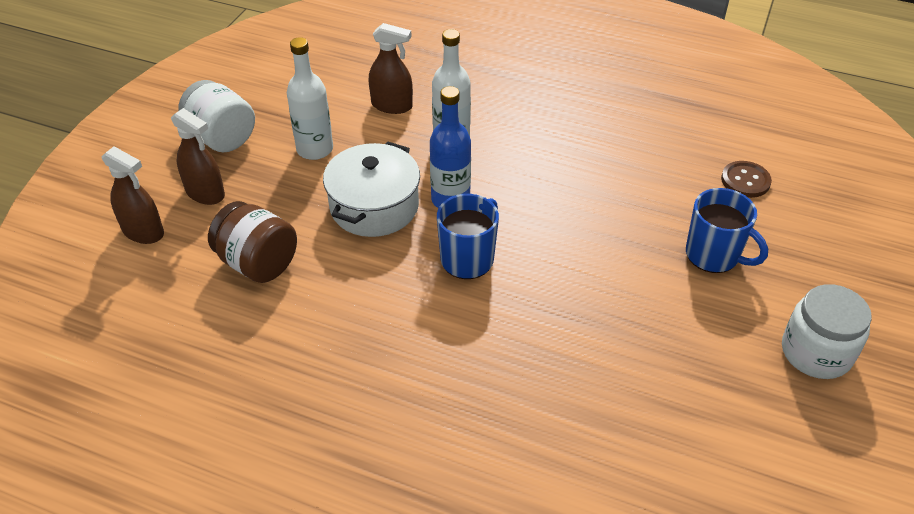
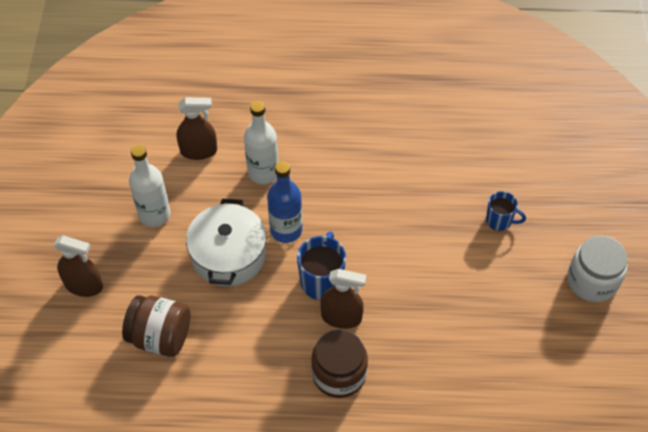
camera: 20 degrees left, 10 degrees up
brown spray bottle [102,146,164,244] -> brown spray bottle moved to [321,269,366,329]
white jar [179,80,255,152] -> none
blue mug [686,188,768,273] -> blue mug [486,191,526,231], size x0.63
brown button [721,161,772,198] -> none
none -> brown jar [311,329,368,398]

